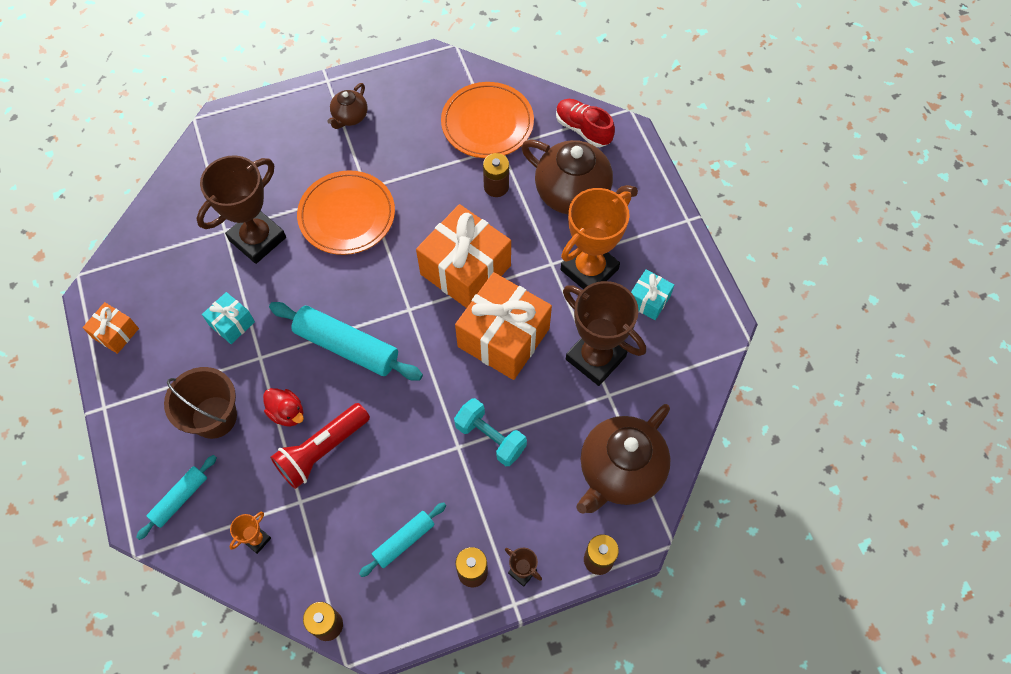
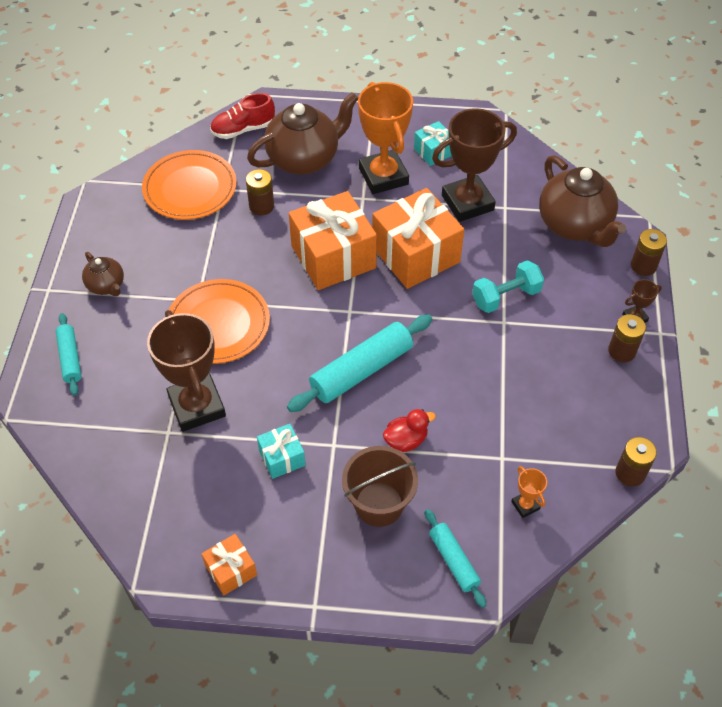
camera: 65 degrees left, 10 degrees down
red flashlight [270,403,370,489] -> none
turquoise rolling pin [359,502,446,577] -> turquoise rolling pin moved to [56,313,82,396]

